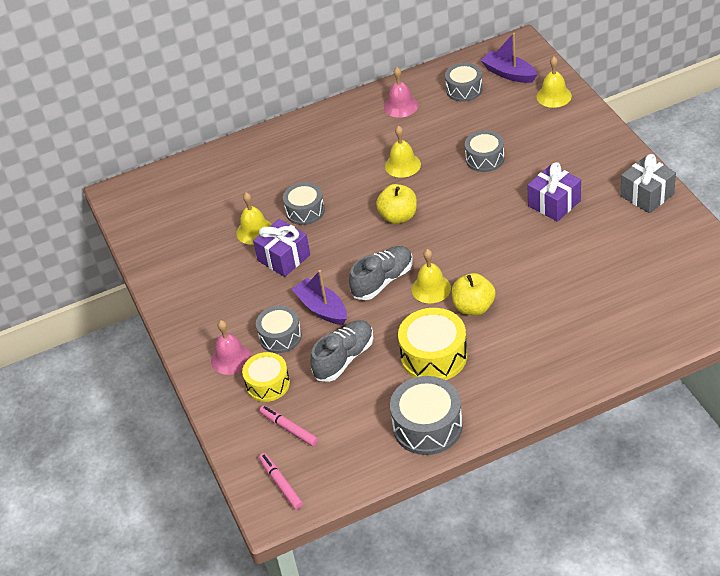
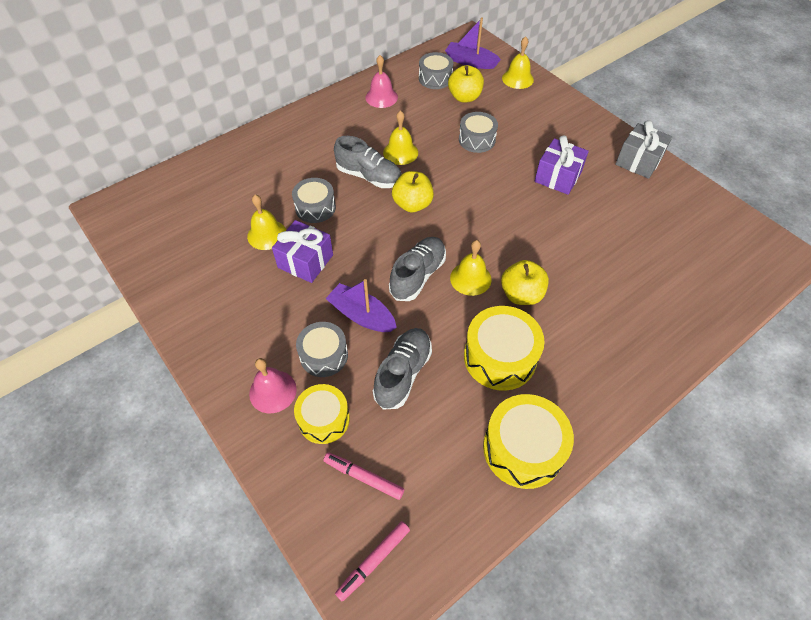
camera: 20 degrees left, 10 degrees up
pink marker [259,453,303,510] -> pink marker turned 90 degrees counterclockwise [335,521,410,601]
grey drum [390,376,463,455] -> yellow drum [483,394,574,489]
none -> grey shoe [334,136,402,188]
none -> yellow apple [448,65,484,102]

